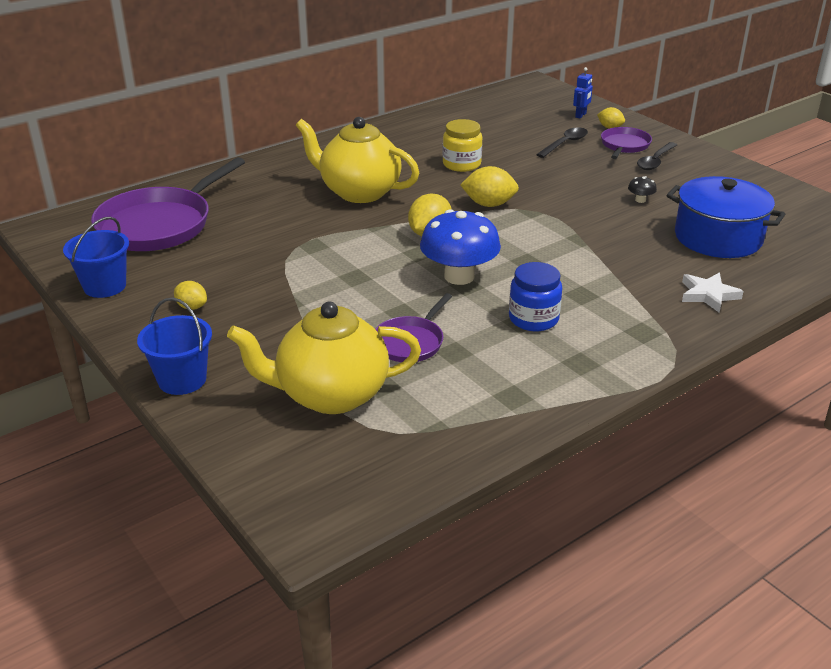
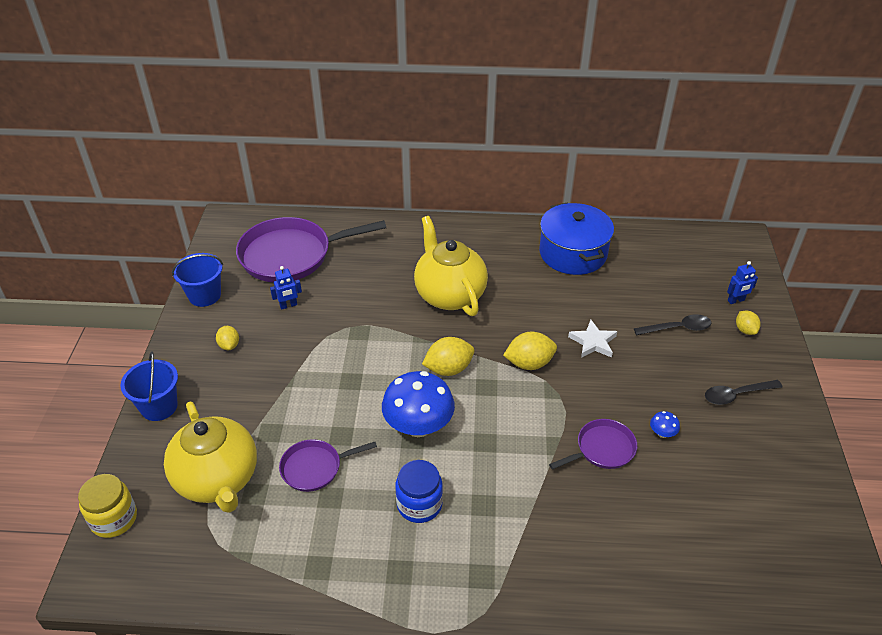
camera: 40 degrees right, 10 degrees up
yellow teapot [227,302,421,414] -> yellow teapot turned 150 degrees counterclockwise [164,402,257,513]
yellow jar [442,119,482,172] -> yellow jar moved to [78,474,137,538]
yellow lemon [460,166,519,207] -> yellow lemon turned 60 degrees counterclockwise [503,332,557,370]
purple pan [601,127,652,159] -> purple pan moved to [549,419,637,470]
black mushroom [628,176,657,203] -> blue mushroom [650,411,680,438]
blue pot [667,176,785,258] -> blue pot moved to [539,203,614,275]
white star [682,273,744,313] -> white star moved to [568,320,617,358]
none -> blue robot [270,266,302,310]

